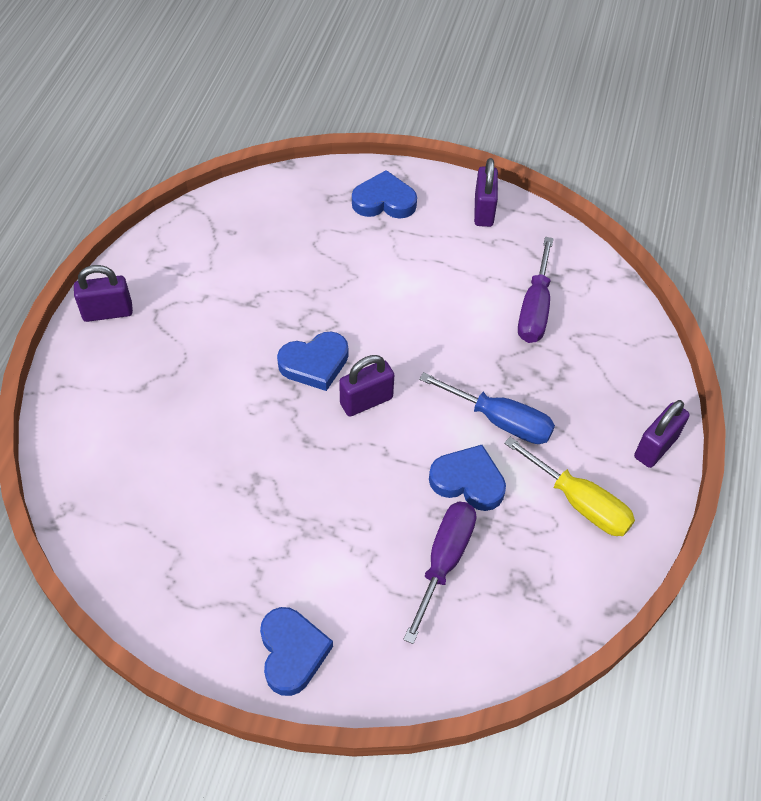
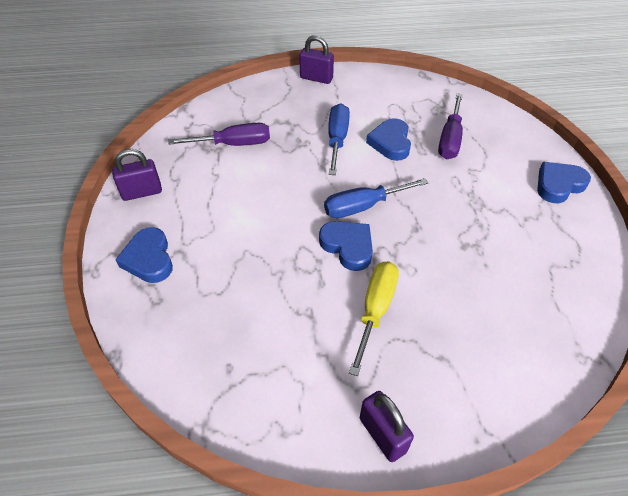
camera: 110 degrees left, 5 degrees down
purple padlock [339,355,394,416] -> blue screwdriver [324,178,428,218]
purple screwdriver [403,502,477,644] -> purple screwdriver turned 75 degrees counterclockwise [438,94,463,159]
yellow screwdriver [504,437,635,536] -> yellow screwdriver moved to [349,261,399,376]

